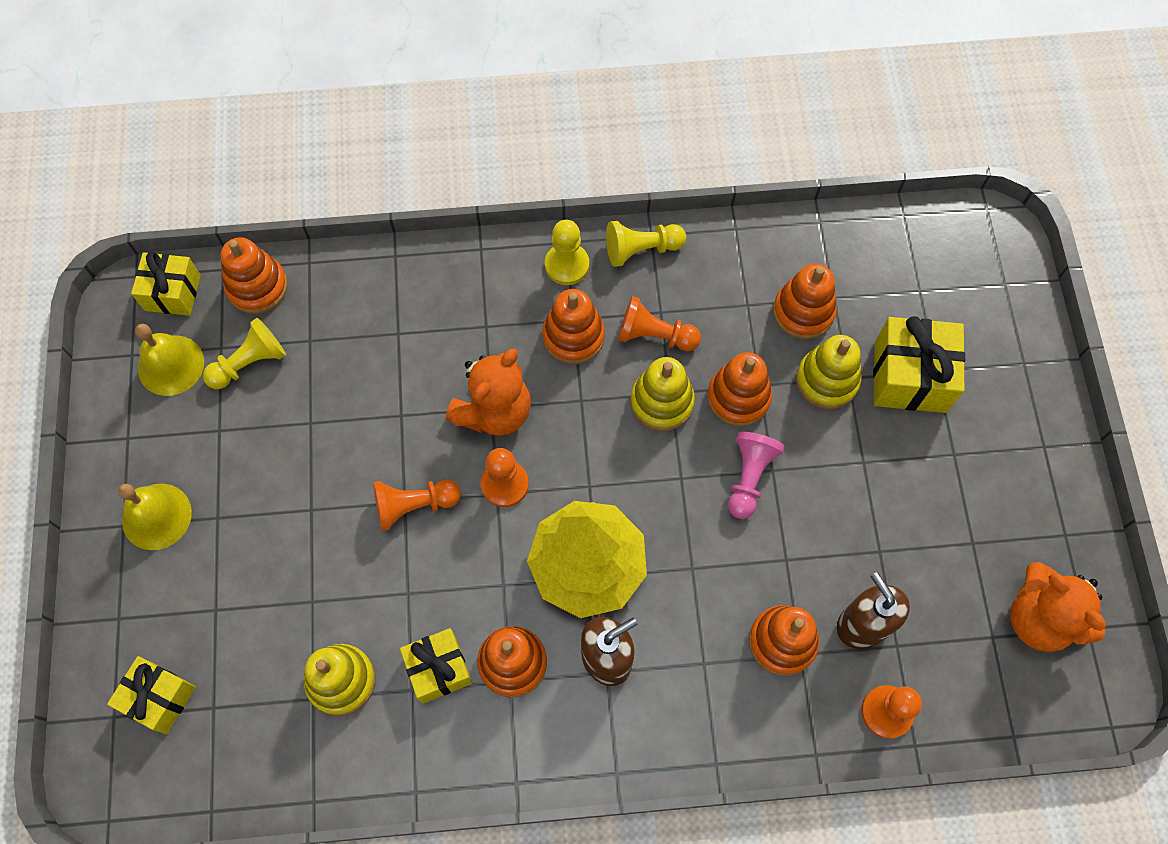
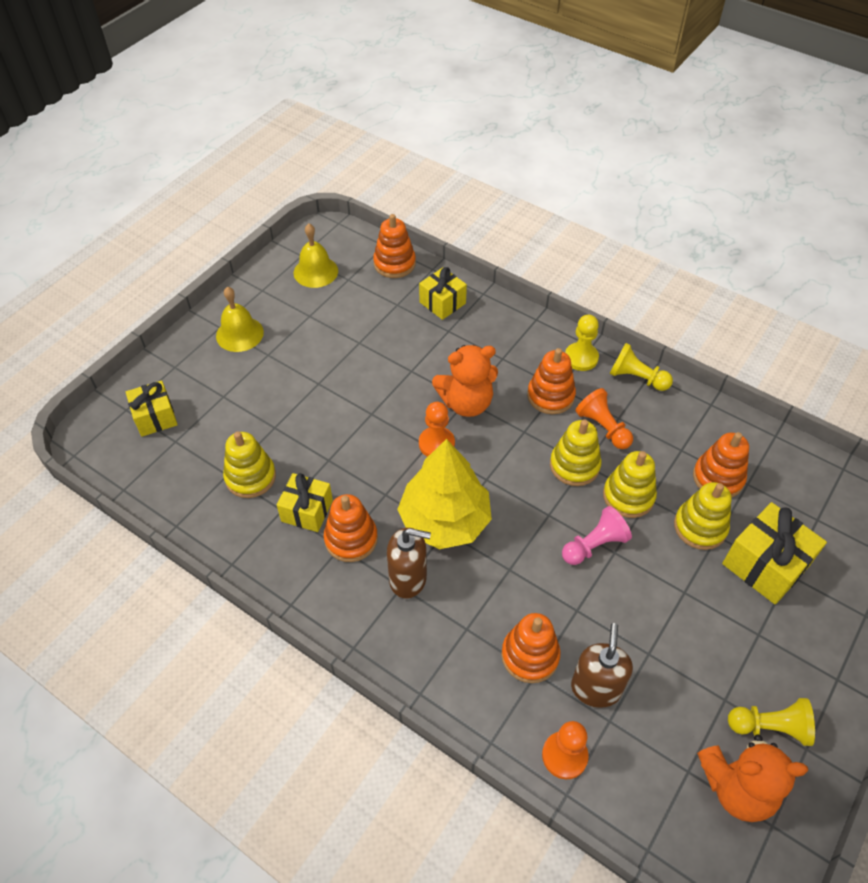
camera: 40 degrees right, 15 degrees down
yellow gift [131,252,201,316] -> yellow gift moved to [419,267,467,320]
yellow pawn [203,318,286,389] -> yellow pawn moved to [728,698,815,746]
orange pawn [373,479,461,531] -> none
orange stacking toy [707,352,772,427] -> yellow stacking toy [603,451,657,518]
orange teddy bear [1010,562,1106,652] -> orange teddy bear turned 90 degrees counterclockwise [697,735,808,822]

